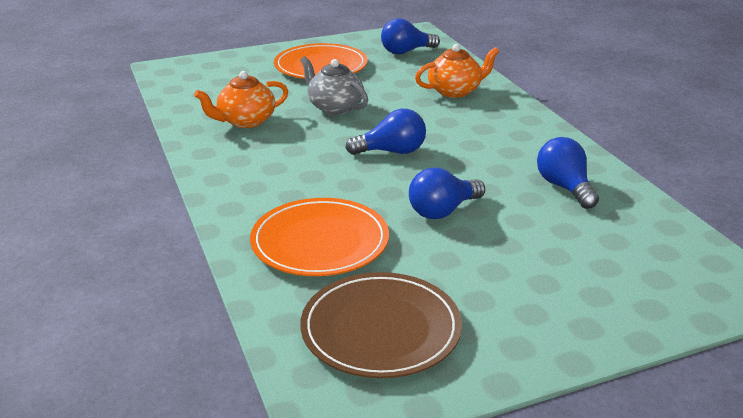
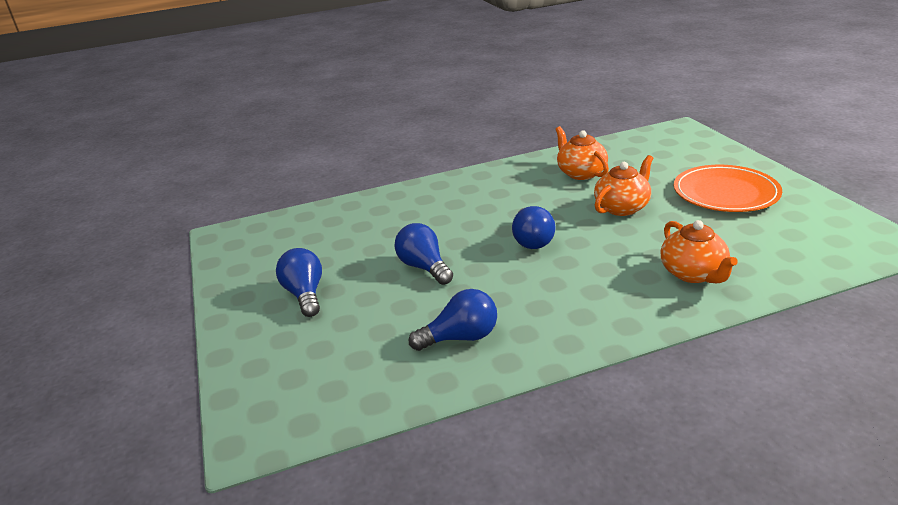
camera: 95 degrees right, 0 degrees up
orange plate [250,198,389,276] -> none
grey teapot [300,56,368,115] -> orange teapot [594,155,653,216]
brown plate [300,272,462,378] -> none
blue light bulb [381,18,440,54] -> blue light bulb moved to [276,248,322,317]

